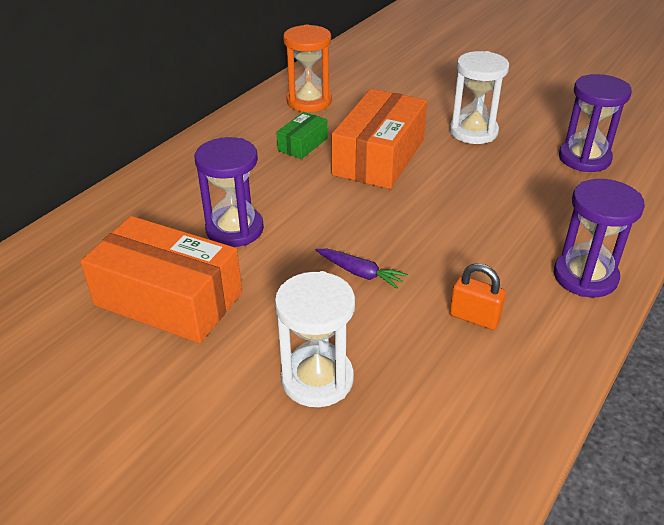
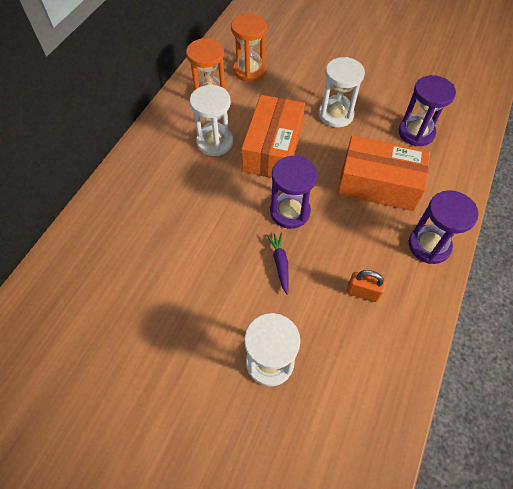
camera: 10 degrees left, 20 degrees up
orange box [80,216,242,343] -> orange box moved to [337,136,430,211]
purple hourglass [195,137,264,247] -> purple hourglass moved to [270,156,317,229]
green box [276,112,328,159] -> white hourglass [190,85,233,156]
purple carrot [316,249,408,289] -> purple carrot turned 120 degrees counterclockwise [267,232,289,295]
none -> orange hourglass [231,13,267,82]

